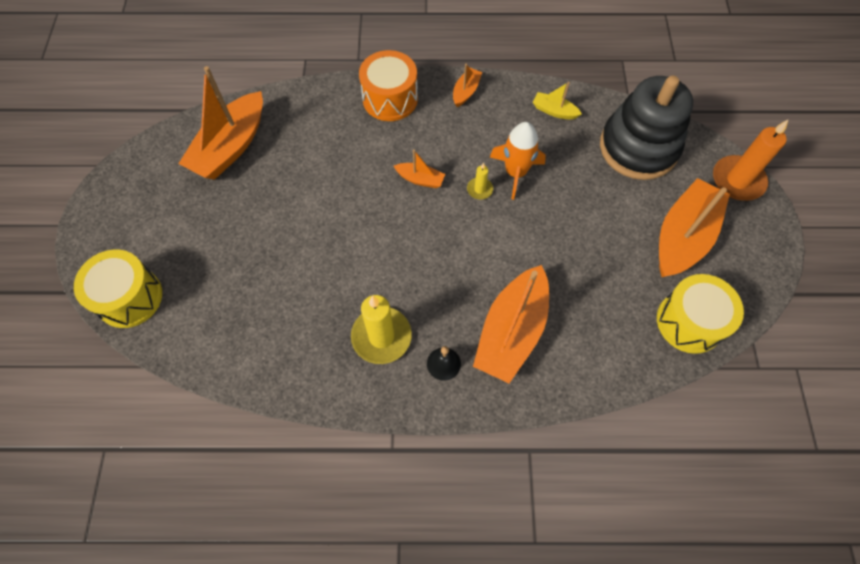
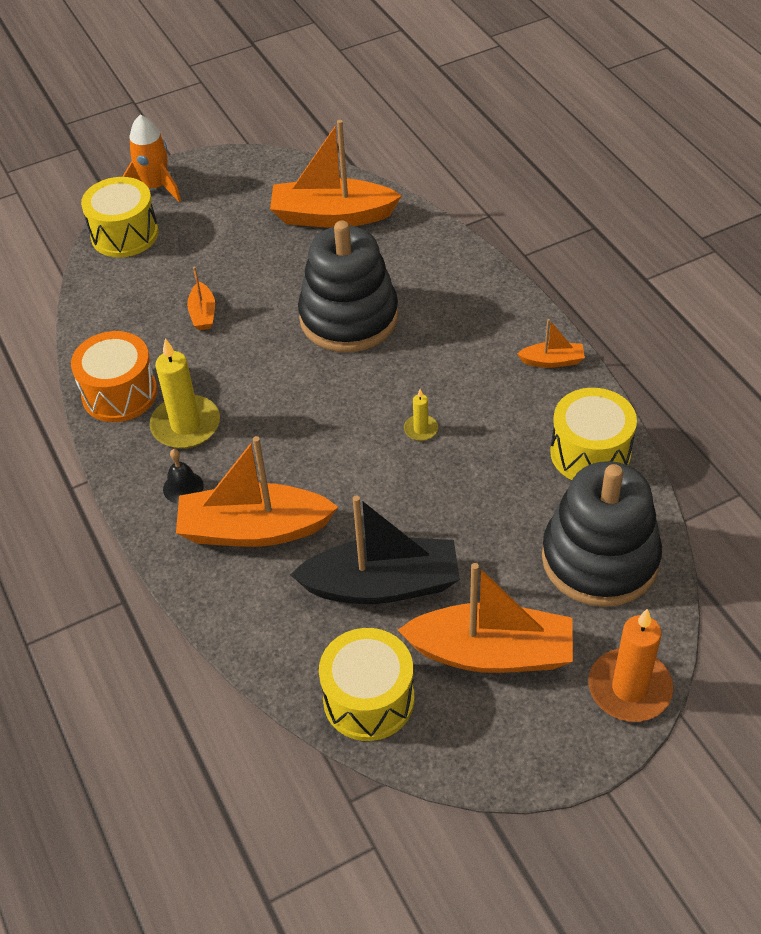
camera: 65 degrees right, 15 degrees down
orange drum [359,50,418,121] -> orange drum moved to [71,331,157,422]
orange boat [394,149,445,188] -> orange boat moved to [187,267,215,330]
orange rocket [490,122,546,200] -> orange rocket moved to [122,115,181,202]
yellow boat [533,82,582,120] -> yellow drum [550,388,637,480]
none -> black boat [290,495,460,604]
none -> black stacking toy [298,221,398,352]

